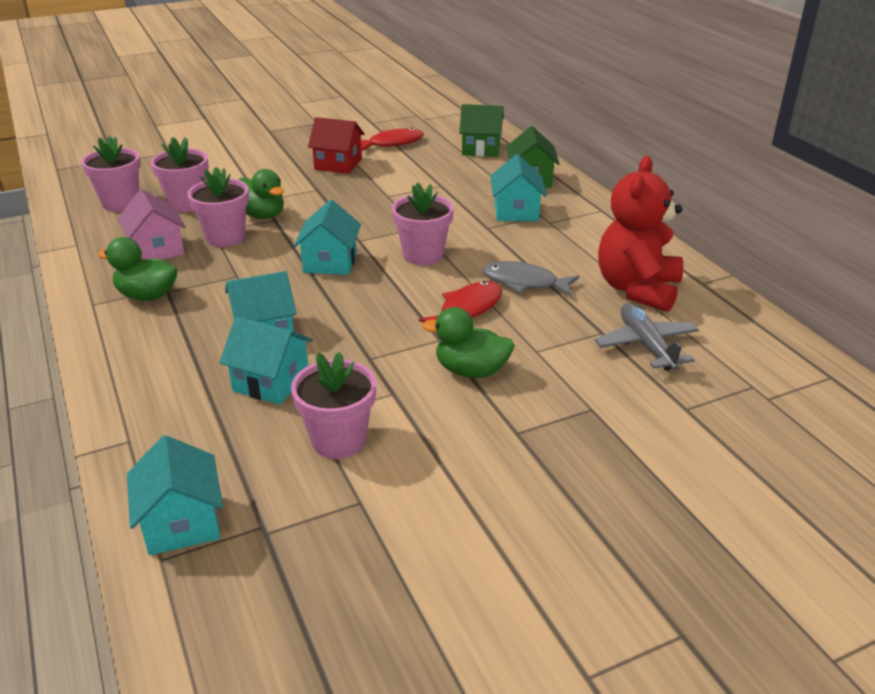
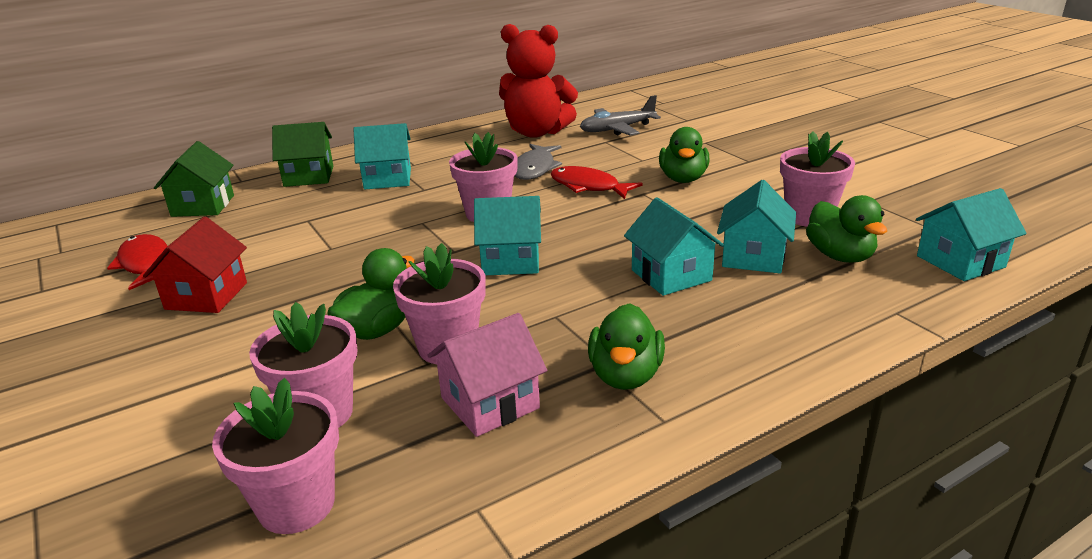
camera: 95 degrees left, 5 degrees down
none -> green duck [806,195,887,263]

